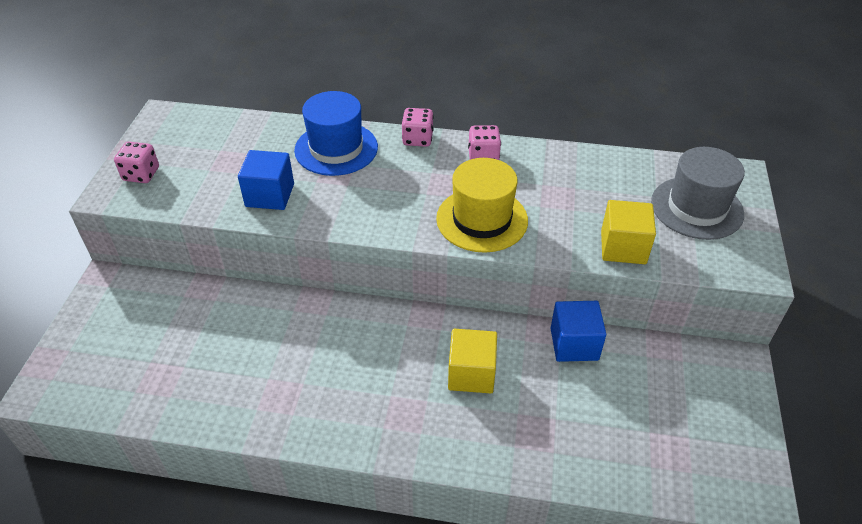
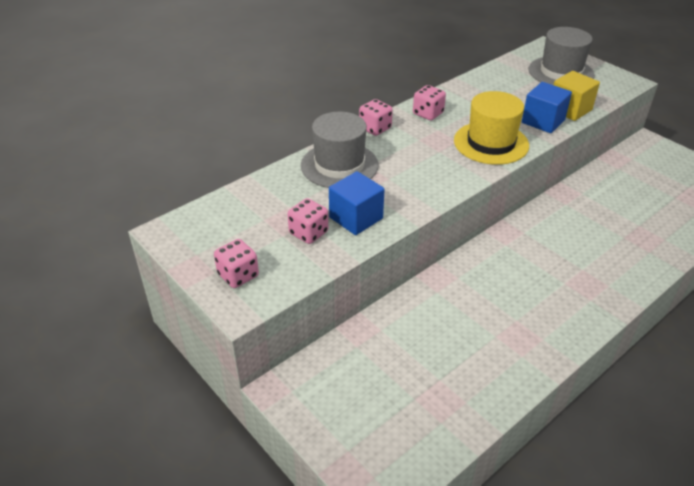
camera: 50 degrees left, 5 degrees down
blue hat [294,91,378,176] -> grey hat [301,112,379,188]
yellow cube [448,329,497,393] -> none
blue cube [551,301,606,362] -> blue cube moved to [522,82,572,133]
none -> pink dice [288,198,328,244]

